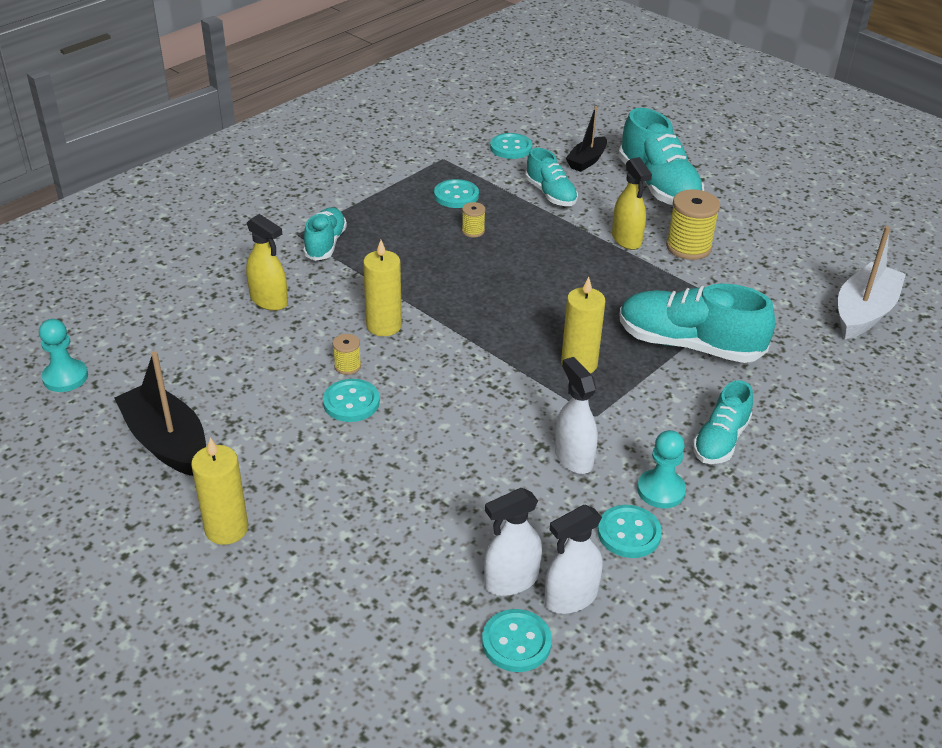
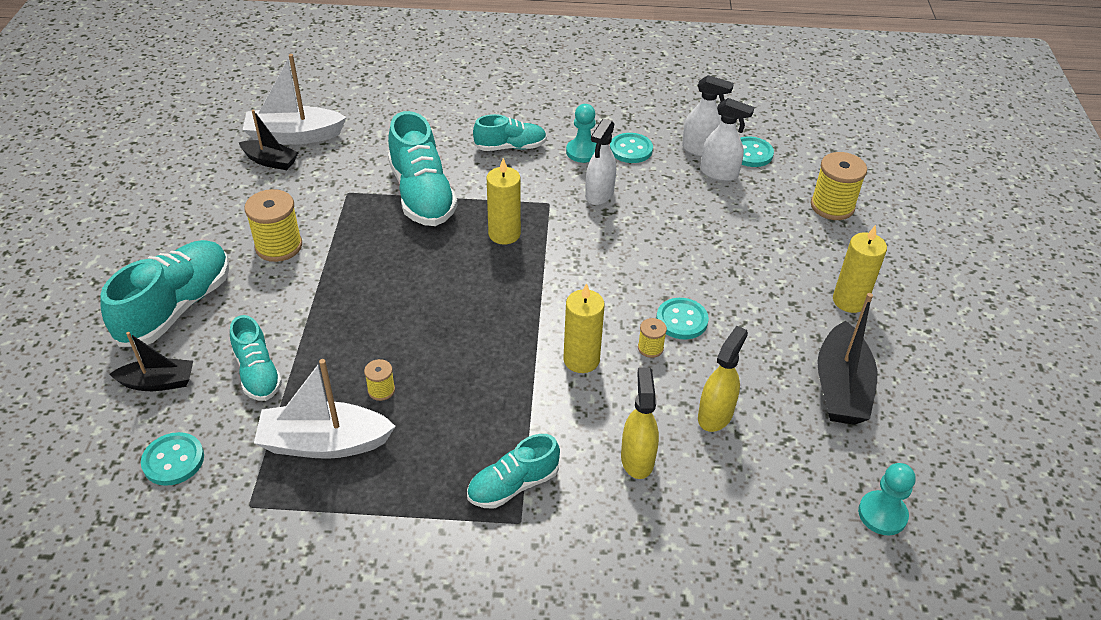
camera: 130 degrees left, 5 degrees up
turquoise button [434,179,479,208] -> white boat [254,359,396,459]
turquoise shoe [525,148,578,206] -> turquoise shoe turned 135 degrees clockwise [230,315,282,401]
yellow spray bottle [612,157,652,250] -> yellow spray bottle moved to [698,326,748,432]
none -> black boat [239,110,299,170]
none -> yellow spool [811,152,867,220]

